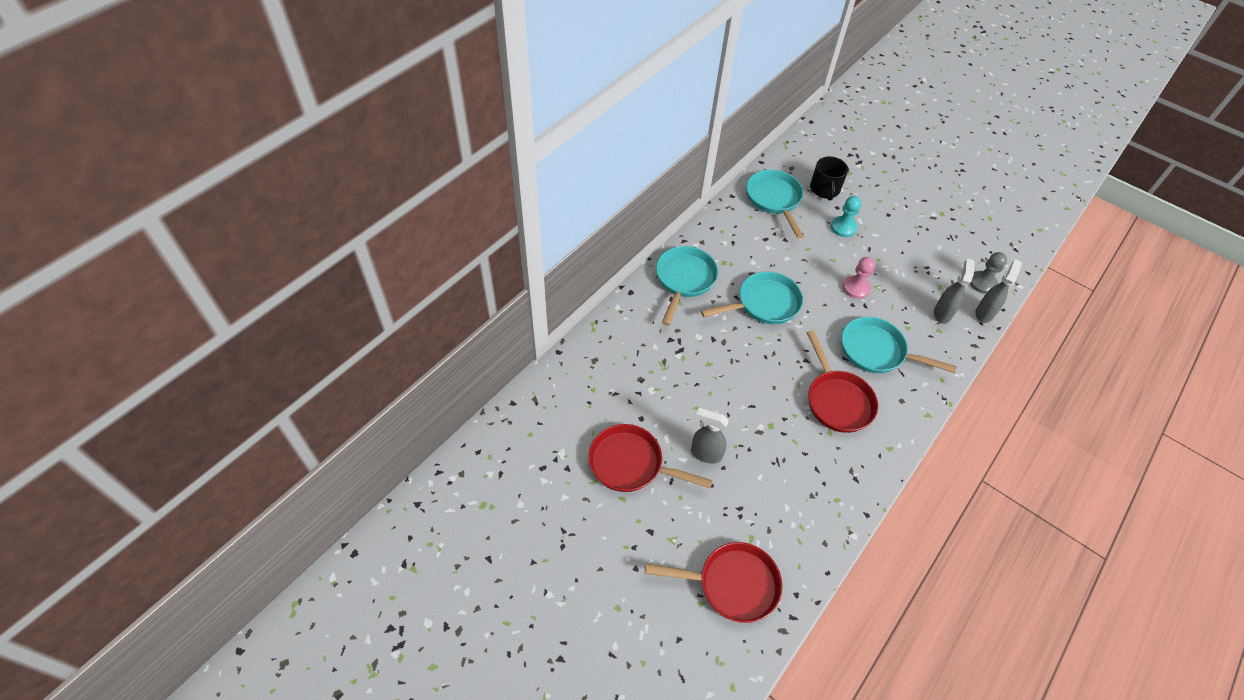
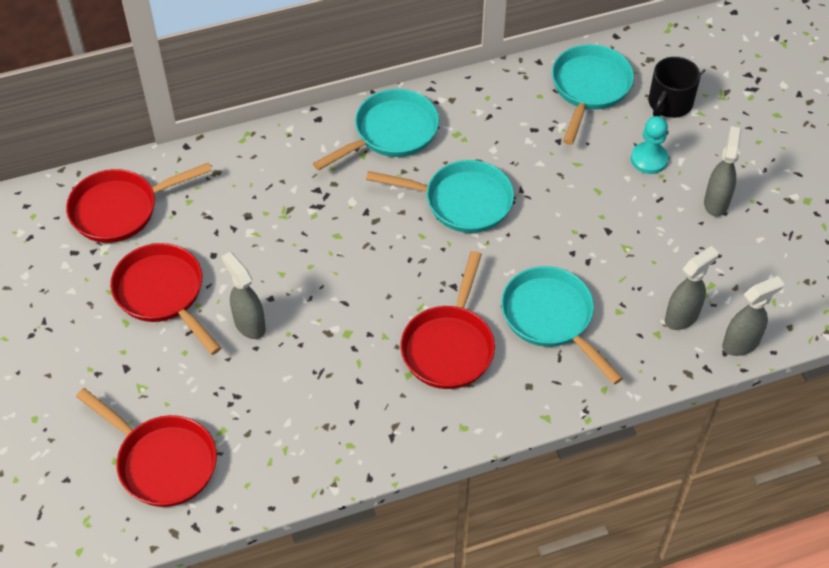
camera: 35 degrees right, 0 degrees up
pink pawn [843,257,875,299] -> none
grey pawn [970,252,1007,294] -> none
none -> red pan [66,162,212,243]
none -> grey spray bottle [704,126,742,217]

